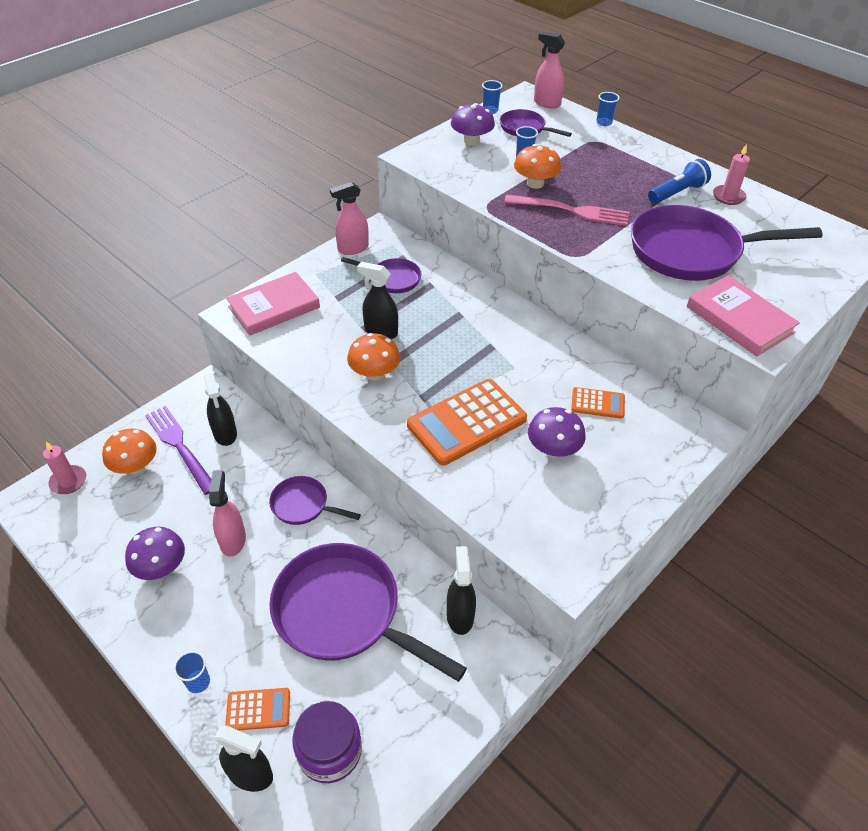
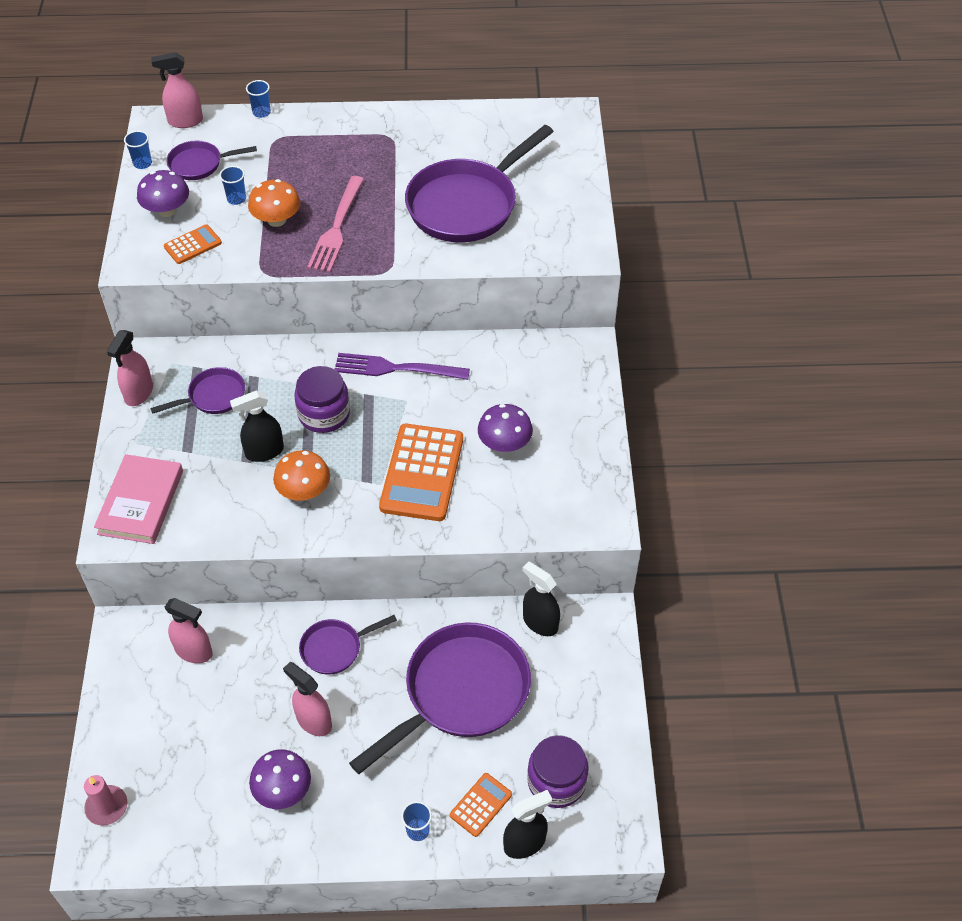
camera: 45 degrees left, 5 degrees up
orange mushroom [102,429,157,474] -> none
purple fork [145,406,211,495] -> purple fork moved to [335,353,470,380]
black spray bottle [204,373,237,446] -> pink spray bottle [165,598,213,663]
purple pan [269,543,467,682] -> purple pan turned 150 degrees clockwise [349,622,531,774]
pink fork [504,195,630,226] -> pink fork turned 135 degrees clockwise [307,176,364,272]
orange calculator [571,387,625,419] -> orange calculator moved to [164,224,222,264]
blue flashlight [648,159,711,204] -> none
pink book [687,275,800,357] -> none
pink candle [713,144,750,205] -> none
none -> purple jar [294,366,350,433]

